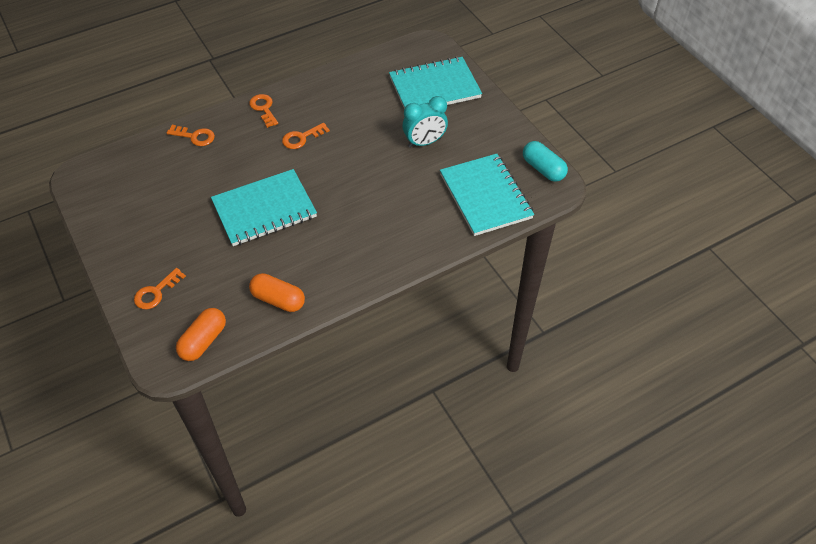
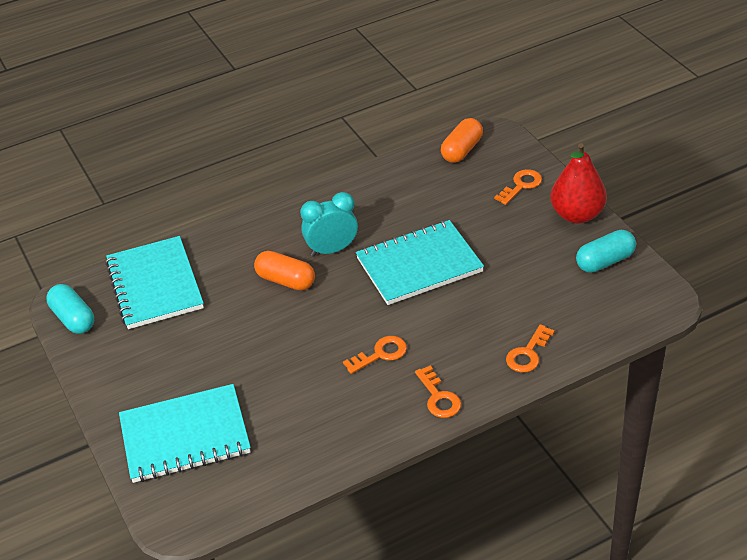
camera: 175 degrees left, 10 degrees down
orange key [167,125,215,146] -> orange key turned 75 degrees counterclockwise [506,324,555,373]
orange capsule [249,273,305,312] -> orange capsule moved to [254,251,315,290]
turquoise clock [402,96,448,148] -> turquoise clock moved to [300,192,358,257]
none -> red pear [550,143,607,224]
none -> turquoise capsule [576,230,636,273]

